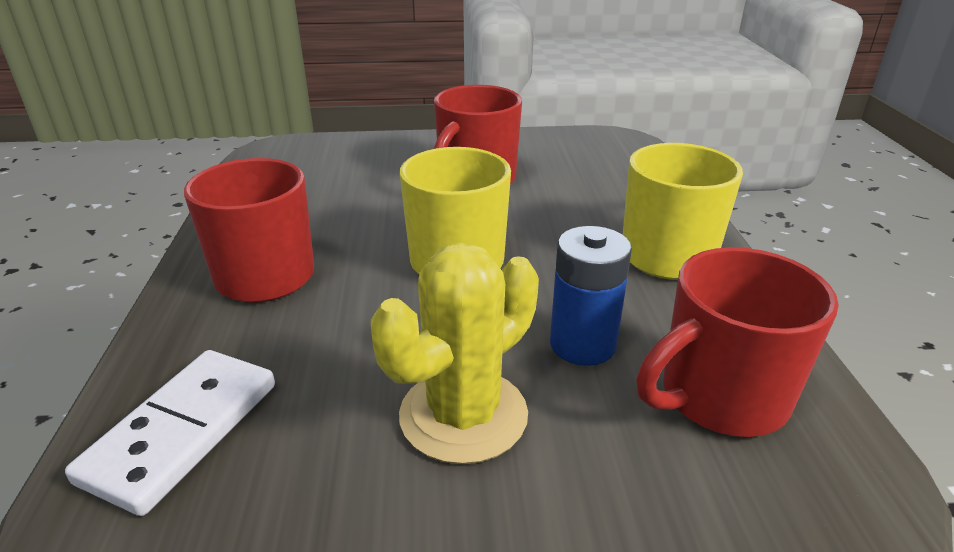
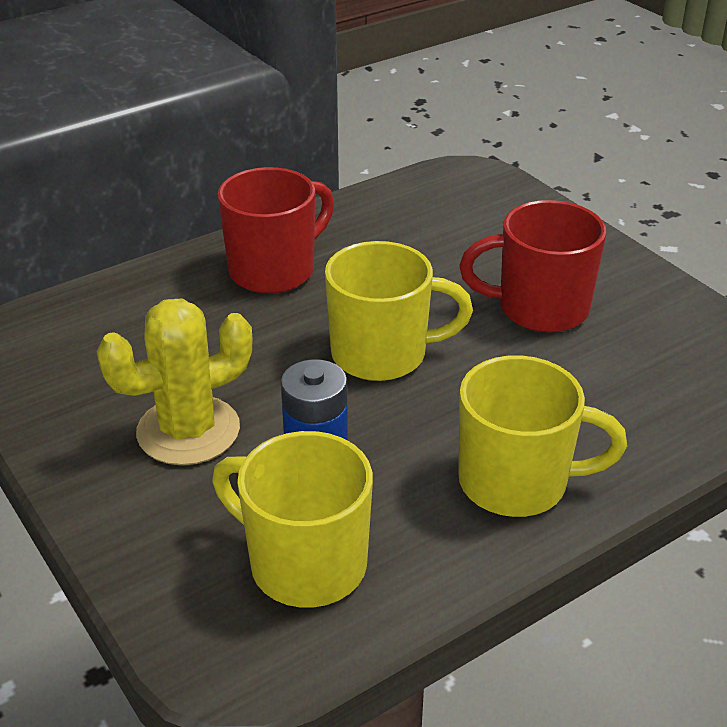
camera: 60 degrees right, 5 degrees up
white domino [65,350,275,516] -> none
yellow cactus [371,243,539,464] -> yellow cactus turned 45 degrees counterclockwise [96,298,253,465]
red mug [636,247,839,437] -> yellow mug [212,431,373,608]

